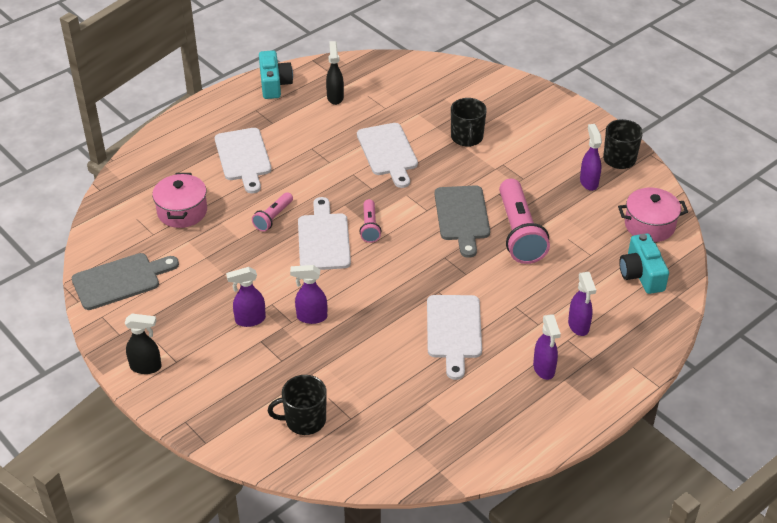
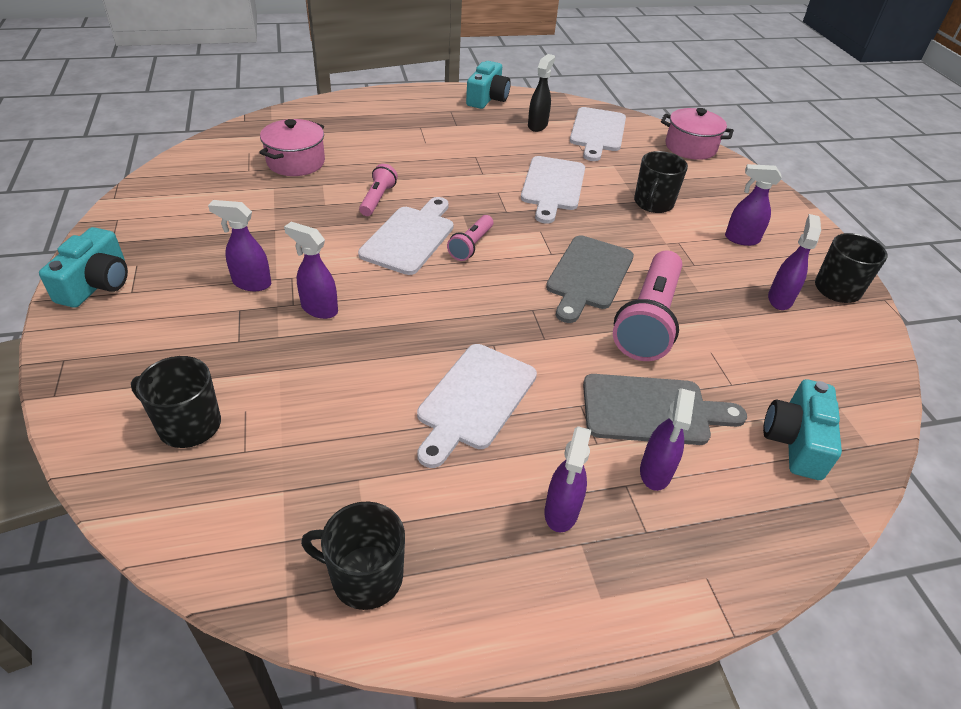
camera: 25 degrees right, 0 degrees up
grey cutting board [72,253,179,310] -> grey cutting board moved to [583,374,747,445]
black spray bottle [124,314,161,374] -> turquoise camera [39,227,128,308]
white cutting board [215,128,272,193] -> white cutting board moved to [570,107,626,161]
pink flashlight [252,192,293,232] -> pink flashlight turned 135 degrees clockwise [359,164,398,216]
pink pot [618,188,688,242] -> pink pot moved to [661,108,734,160]
none -> black mug [301,501,405,610]
none -> purple spray bottle [725,164,782,246]

